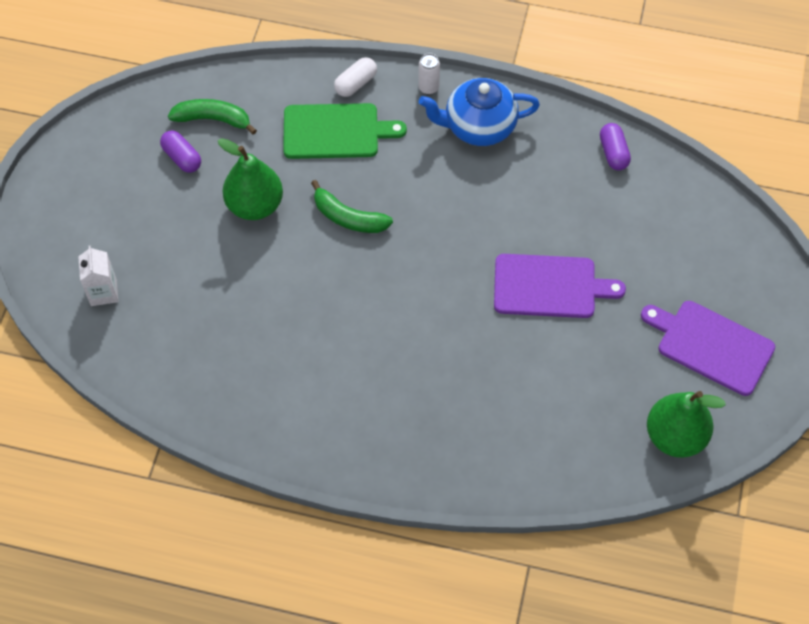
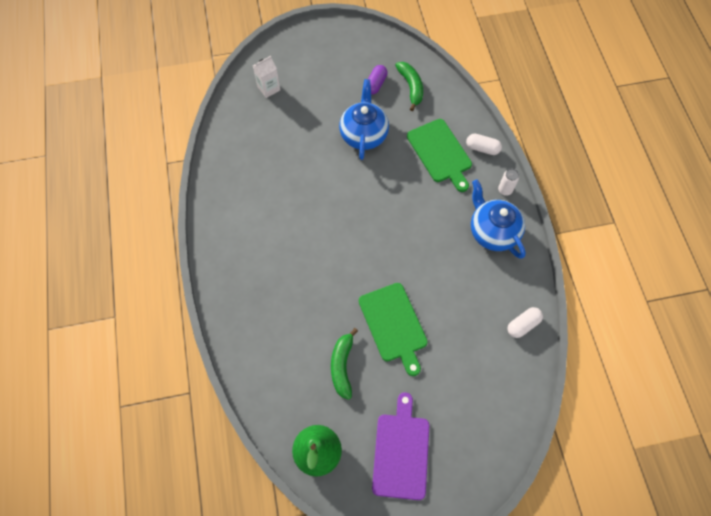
camera: 65 degrees right, 5 degrees up
green pear [218,138,283,220] -> blue teapot [339,79,389,160]
green banana [311,180,393,233] -> green banana moved to [331,328,358,400]
purple cutting board [494,254,626,318] -> green cutting board [359,283,428,376]
purple capsule [600,123,631,171] -> white capsule [507,307,543,338]

